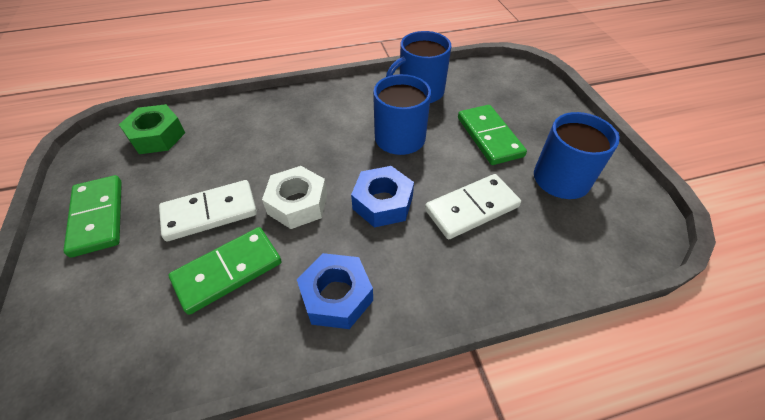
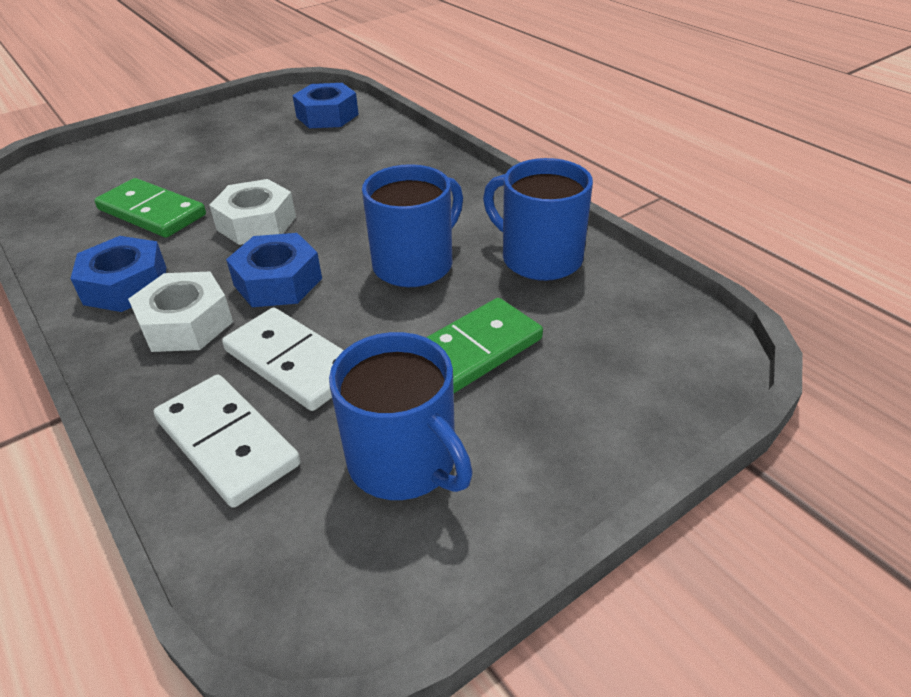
camera: 70 degrees right, 10 degrees down
green domino [63,175,122,258] -> none
green nut [119,104,185,154] -> blue nut [292,83,359,128]
white domino [159,180,257,241] -> white domino moved to [154,374,301,508]
none -> white nut [128,272,233,352]

